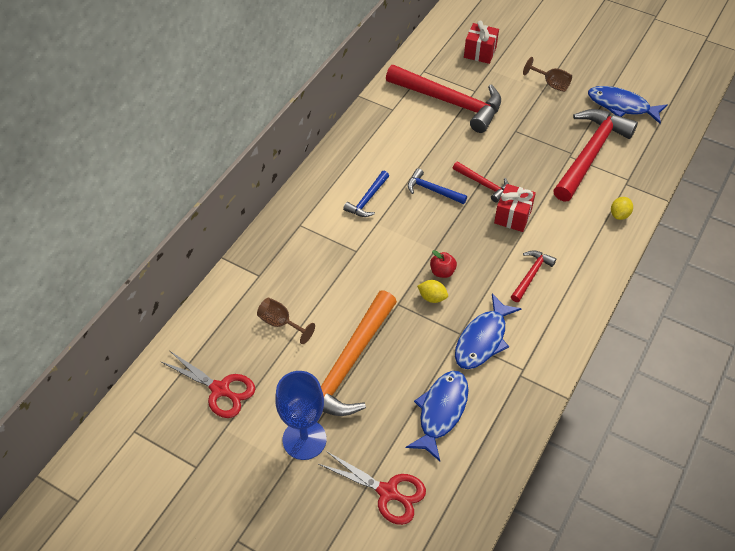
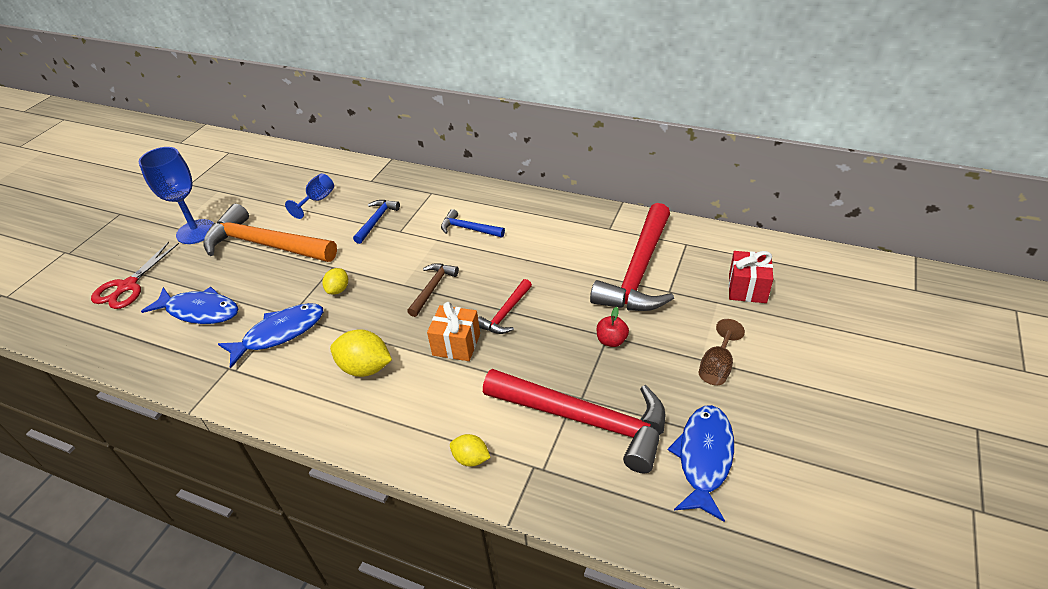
camera: 85 degrees right, 10 degrees down
red scissors [160,351,255,418] -> none
brown goblet [257,298,315,344] -> blue goblet [285,174,334,219]
blue hammer [408,168,467,204] -> blue hammer moved to [353,200,400,244]
red apple [430,250,457,278] -> red apple moved to [597,307,629,347]
blue fish [455,294,522,369] -> blue fish turned 120 degrees clockwise [218,303,324,369]
red gift [494,184,536,232] -> orange gift [427,302,480,361]
red hammer [511,250,556,302] -> yellow lemon [330,329,392,377]
none -> brown hammer [407,263,459,317]

